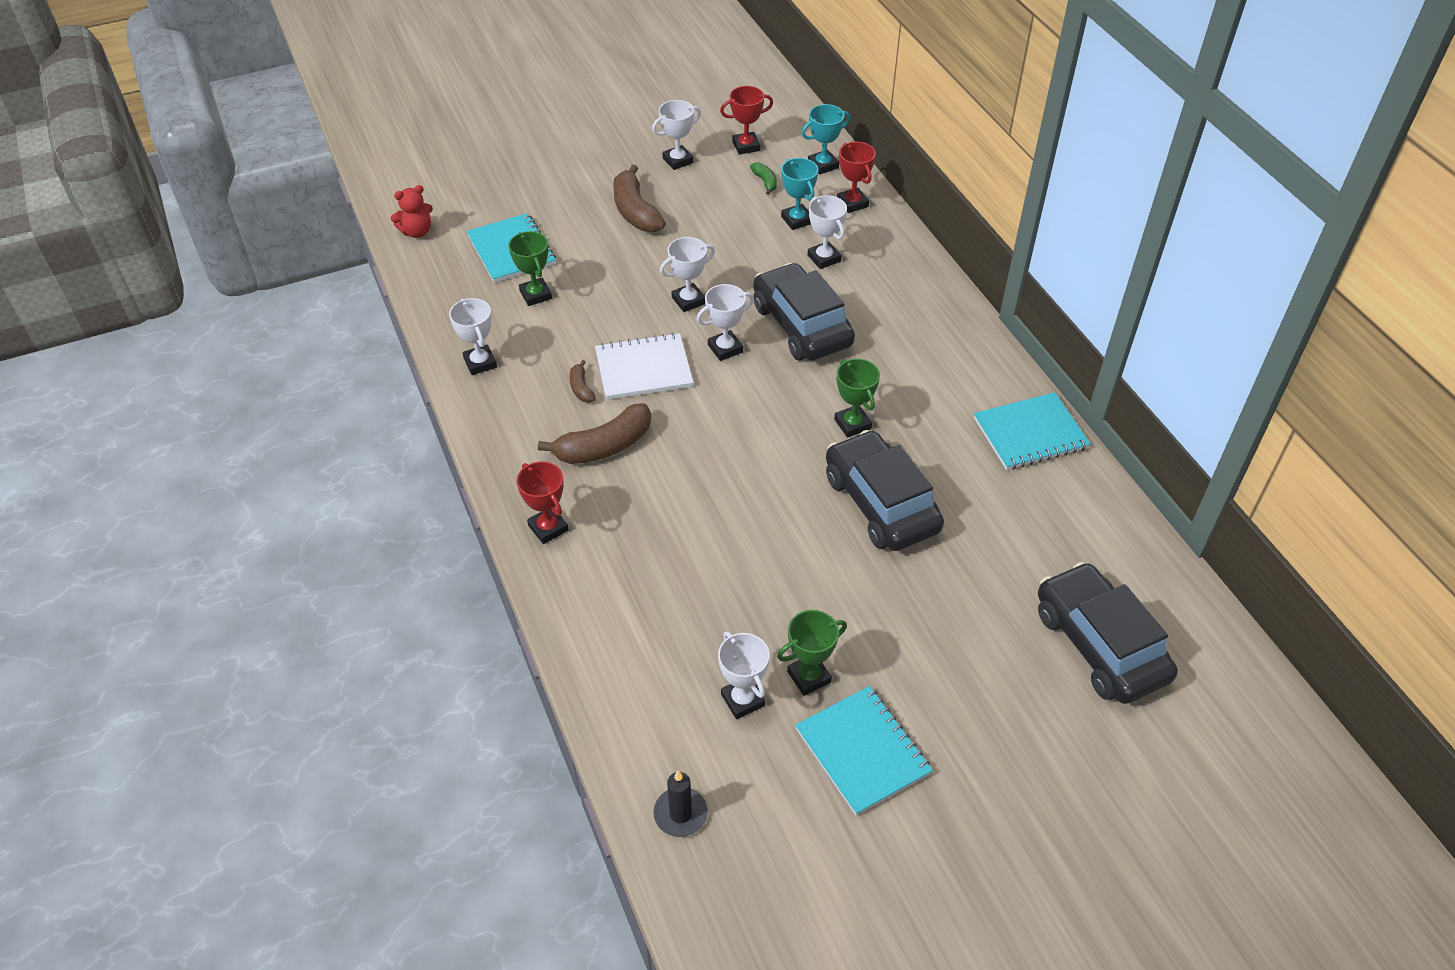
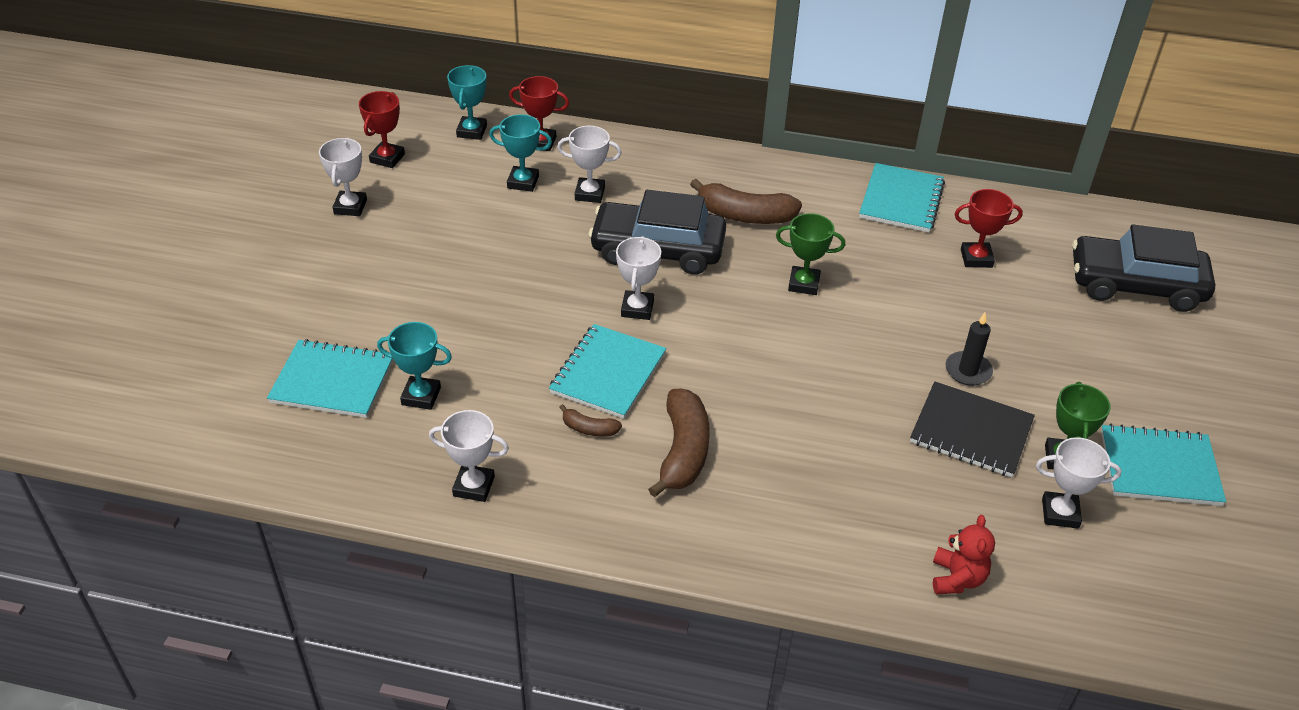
camera: 55 degrees left, 5 degrees down
red teddy bear [391,185,433,238] -> red teddy bear moved to [933,515,995,594]
green trophy [509,231,552,306] -> turquoise trophy [377,322,452,410]
red trophy [517,461,569,544] -> red trophy moved to [955,189,1023,268]
white notebook [595,333,694,400] -> turquoise notebook [549,324,666,419]
brown banana [613,164,665,232] -> brown banana moved to [690,179,802,224]
black candle [654,770,708,837] -> black candle moved to [945,312,993,386]
white trophy [660,237,715,312] -> none
green banana [750,162,777,195] -> none
black car [826,430,944,551] -> none
none -> black notebook [910,381,1035,477]

